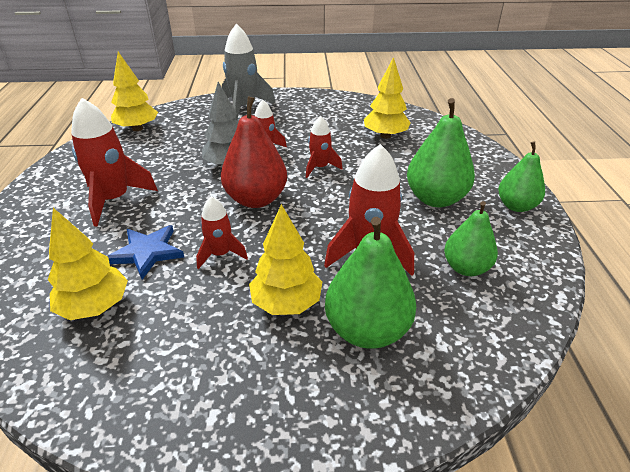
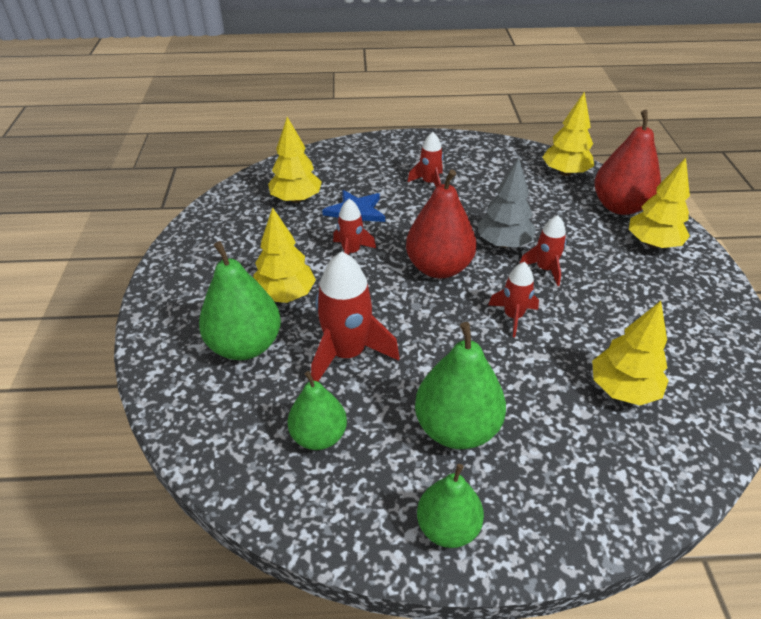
camera: 90 degrees right, 5 degrees up
red rocket [71,98,158,226] -> red rocket [407,132,443,187], size x0.58
grey rocket [222,24,276,120] -> yellow tree [629,158,690,248]
none -> red pear [594,110,661,215]

